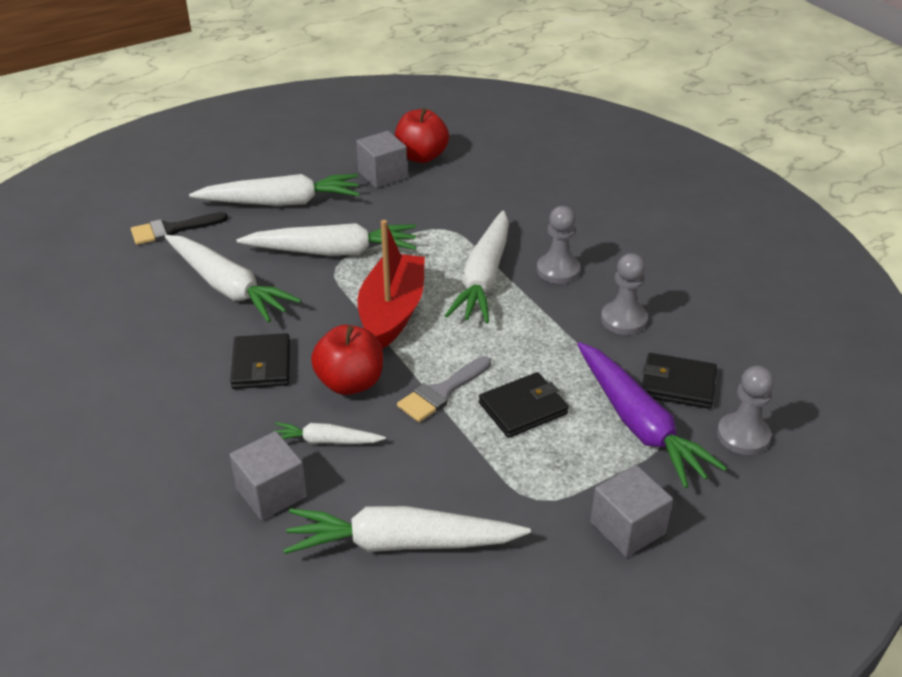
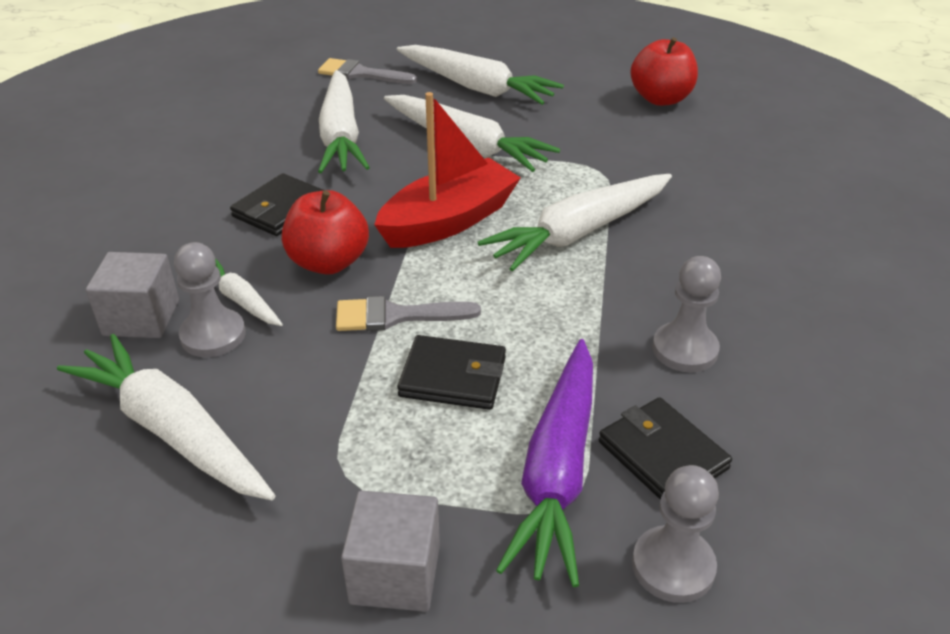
camera: 40 degrees right, 0 degrees up
black brush [131,212,228,245] -> grey brush [318,58,417,84]
grey cube [356,131,408,188] -> none
grey pawn [537,206,580,284] -> grey pawn moved to [174,242,246,357]

